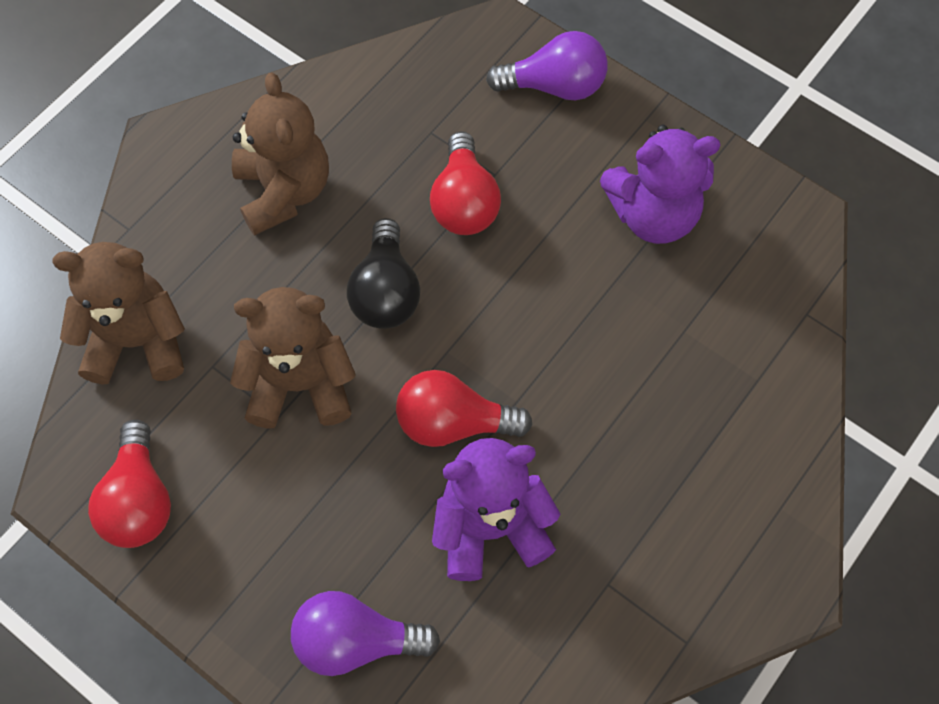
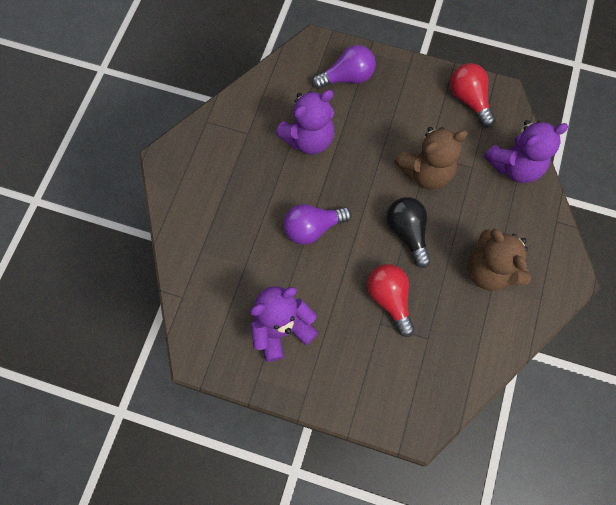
camera: 160 degrees right, 5 degrees up
brown teddy bear [52,242,185,385] -> purple teddy bear [484,120,569,183]
red light bulb [396,370,532,447] -> none
purple light bulb [486,31,608,100] -> purple light bulb moved to [284,204,352,245]

